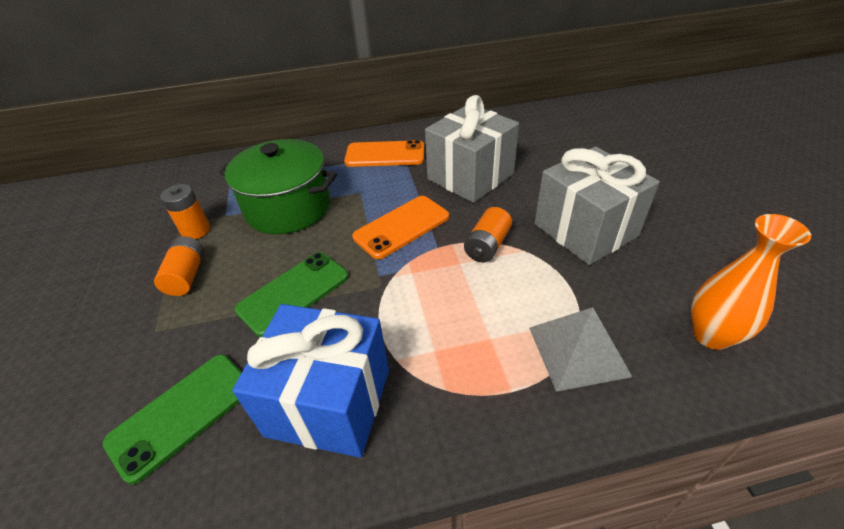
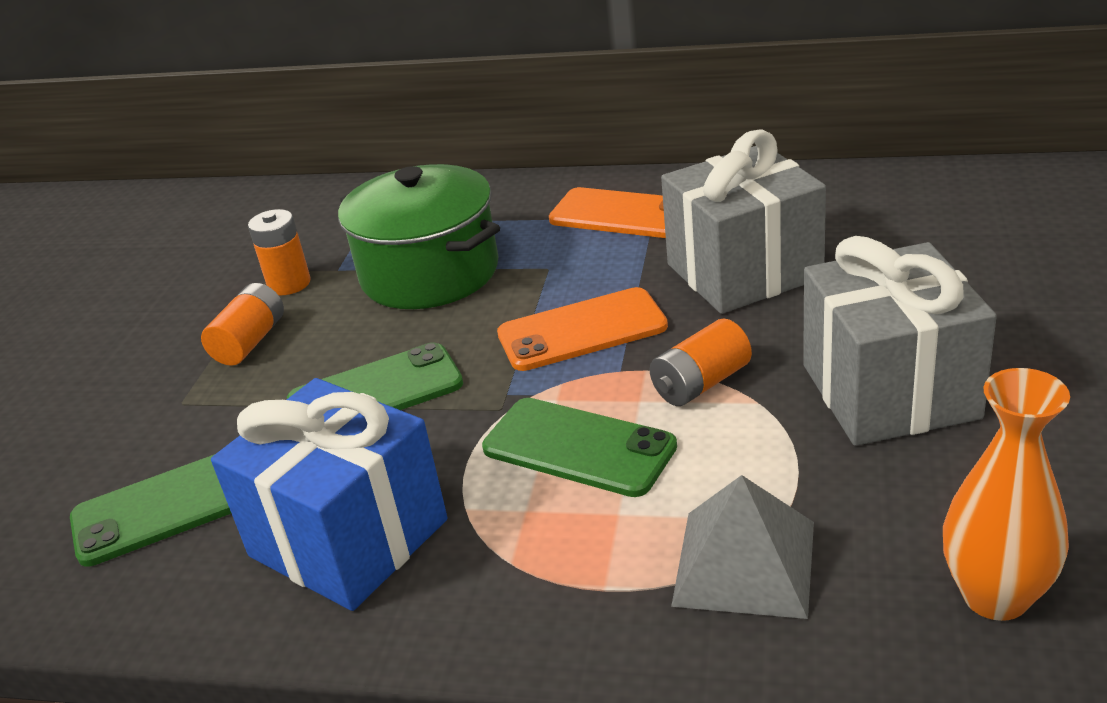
camera: 25 degrees right, 10 degrees down
none -> green phone [482,398,677,497]

